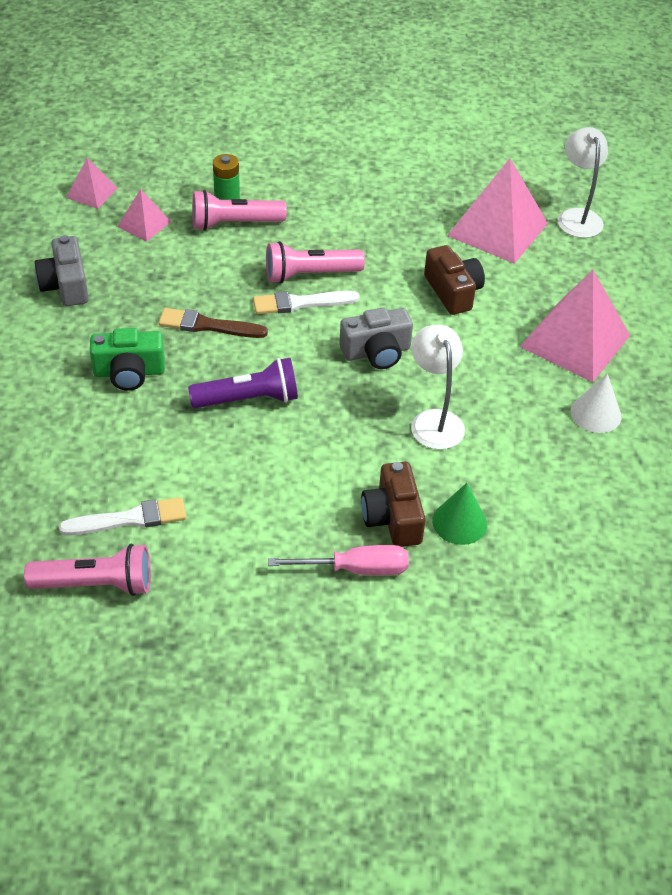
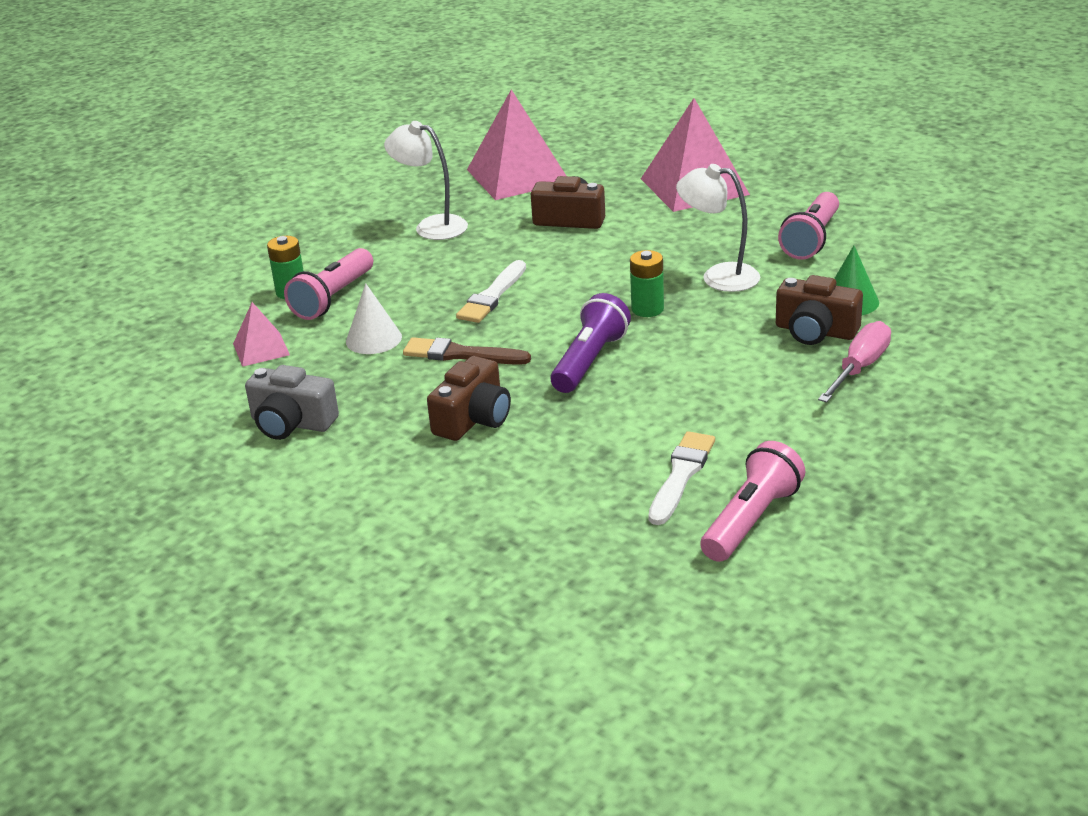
camera: 50 degrees left, 15 degrees down
pink pyramid [66,158,118,209] -> none
green camera [90,328,165,391] -> brown camera [427,356,511,441]
brown brush [159,308,268,338] -> brown brush turned 60 degrees clockwise [403,337,531,365]
pink flashlight [266,241,365,283] -> pink flashlight moved to [778,192,839,260]
grey camera [339,307,413,369] -> none
white lamp [558,127,608,238] -> white lamp moved to [384,121,468,240]
white cone [571,373,621,433] -> white cone moved to [346,283,402,354]
none -> green battery [630,250,664,317]

